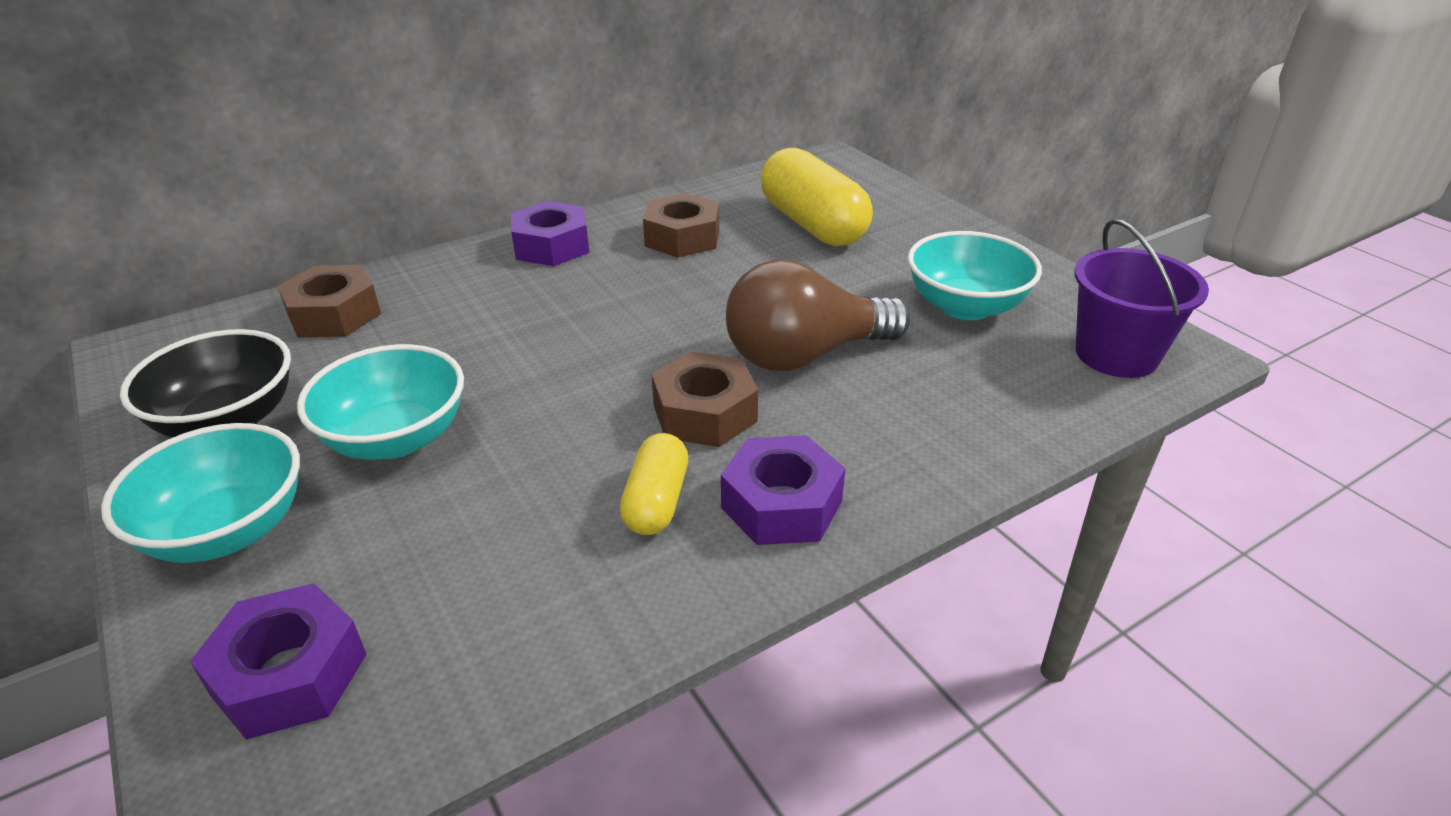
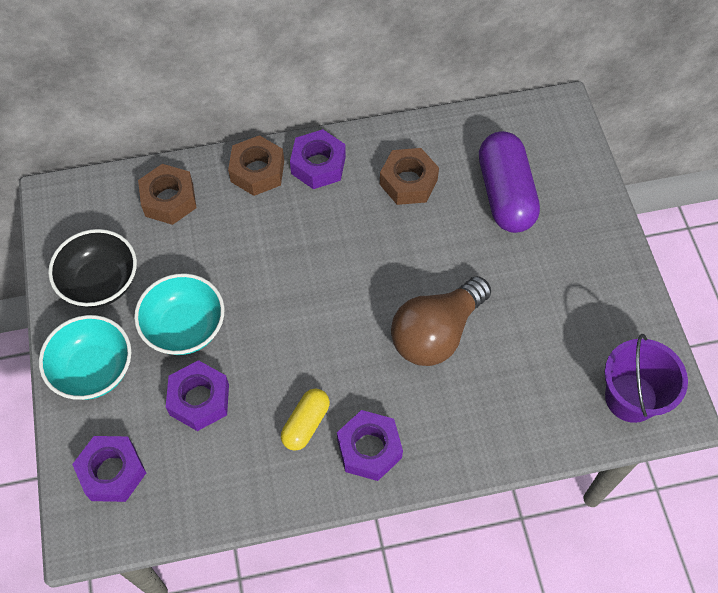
camera: 20 degrees right, 25 degrees up
brown nut [651,352,758,447] -> brown nut moved to [228,135,284,196]
brown light bulb [726,260,910,371] -> brown light bulb turned 45 degrees counterclockwise [391,276,491,366]
yellow capsule [761,148,873,246] -> purple capsule [479,131,540,233]
turquoise bowl [908,231,1042,320] -> none
none -> purple nut [166,360,229,431]

